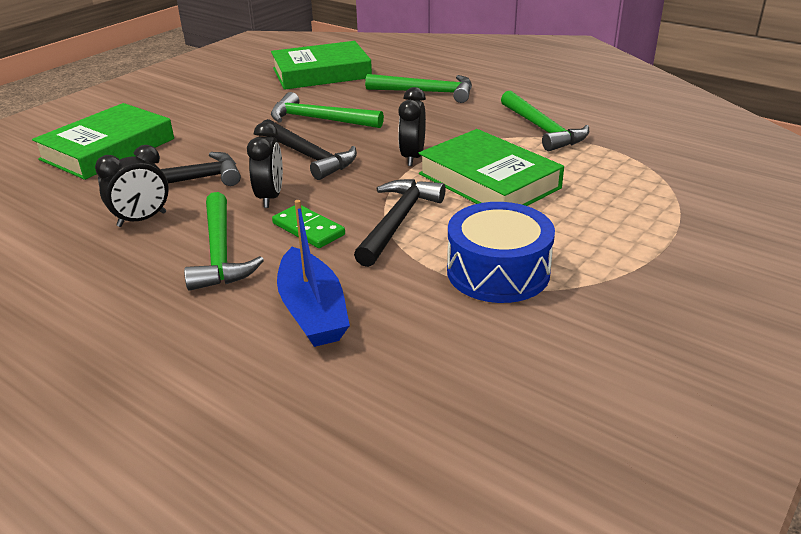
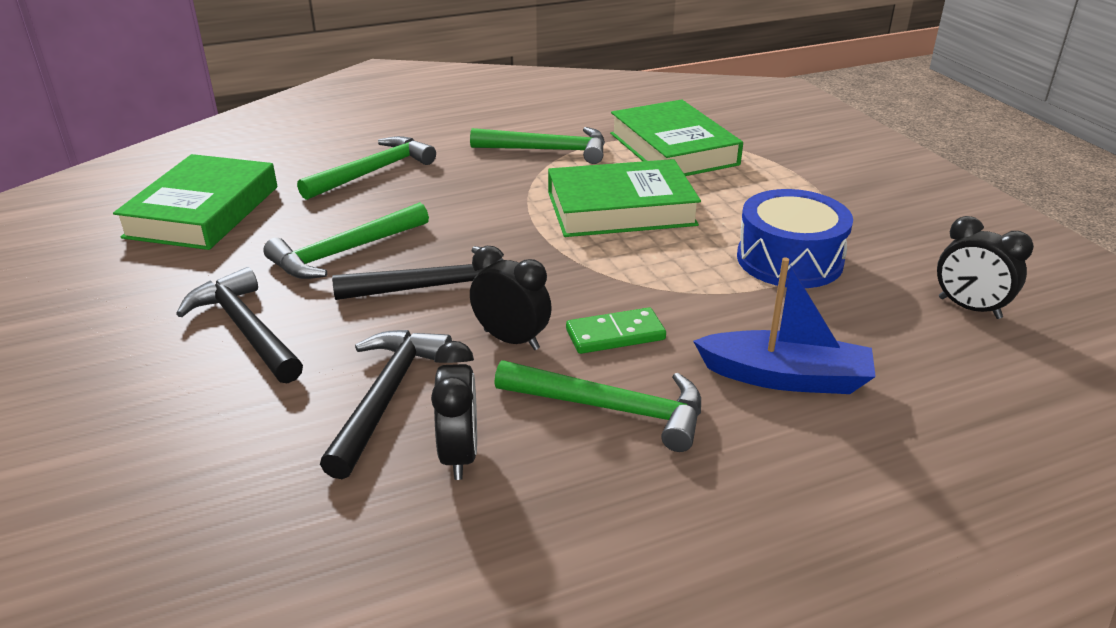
camera: 60 degrees left, 0 degrees up
green book [32,103,174,180] -> green book moved to [610,99,743,176]
black hammer [354,179,446,267] -> black hammer moved to [176,267,303,384]
black clock [398,87,426,166] -> black clock moved to [937,216,1034,319]

